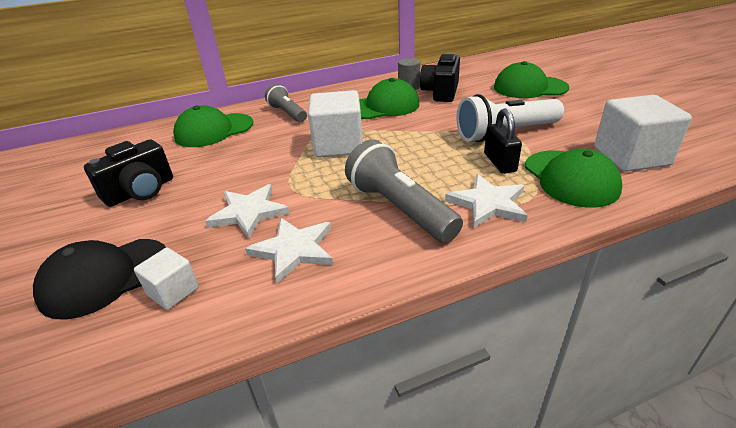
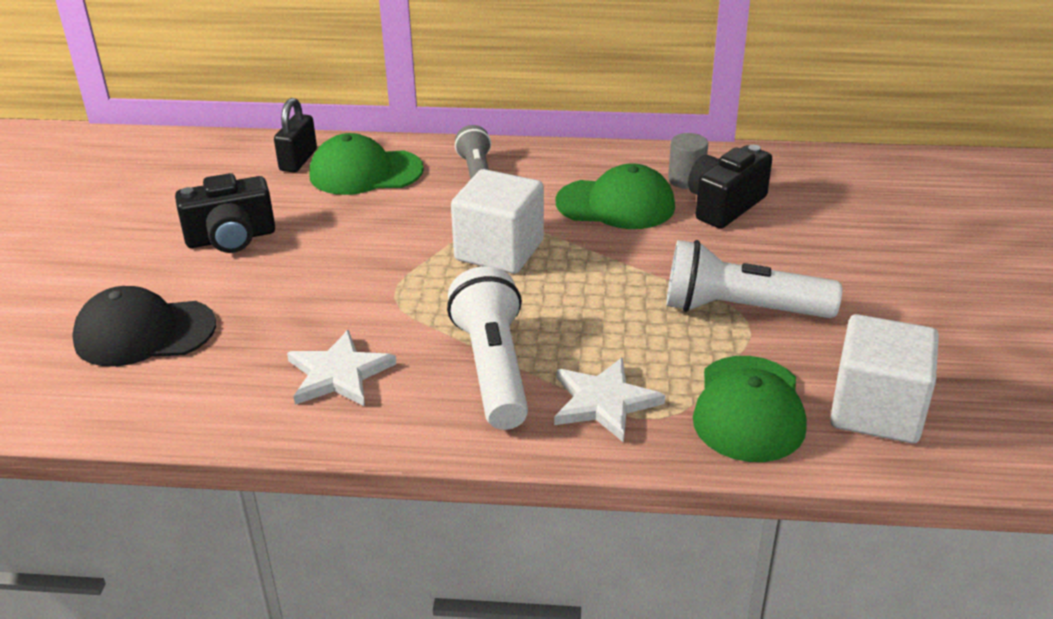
camera: 25 degrees right, 0 degrees up
white cube [134,247,199,310] -> none
white star [205,184,290,238] -> none
grey flashlight [345,139,463,243] -> white flashlight [447,266,528,430]
black padlock [484,108,522,174] -> black padlock moved to [274,98,317,173]
green cap [494,61,569,98] -> none

